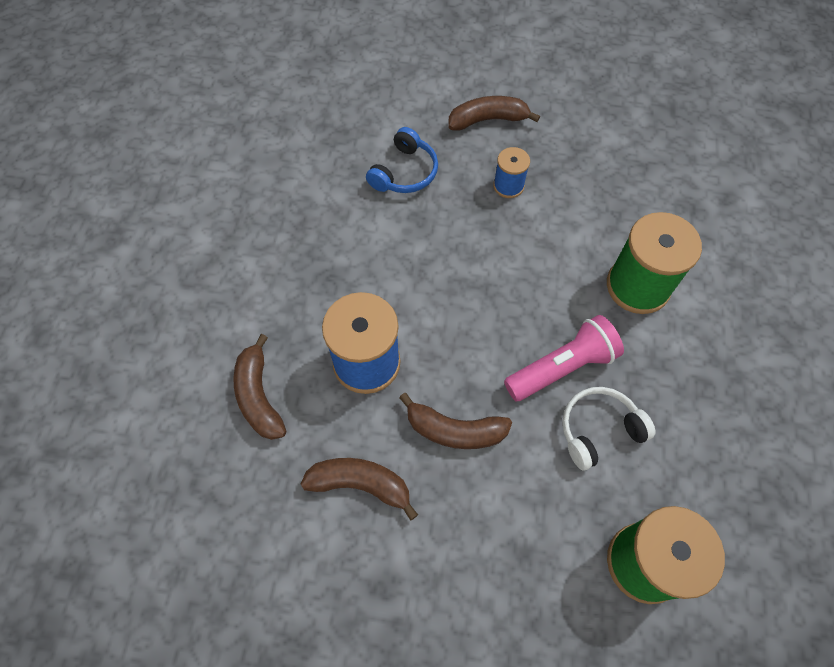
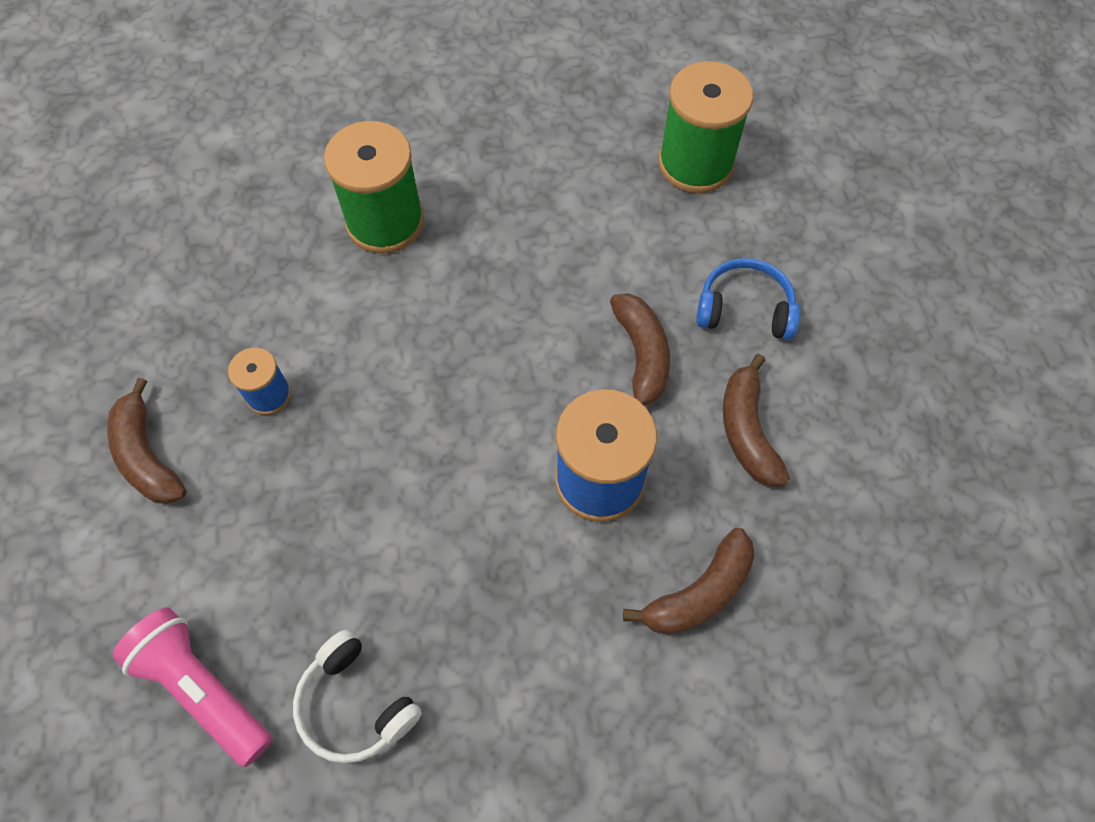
camera: 110 degrees left, 0 degrees up
blue headphones [366,127,438,193] -> blue headphones moved to [696,258,800,340]
pink flashlight [504,315,624,401] -> pink flashlight moved to [113,607,272,767]
white headphones [562,387,656,470] -> white headphones moved to [293,629,422,763]

